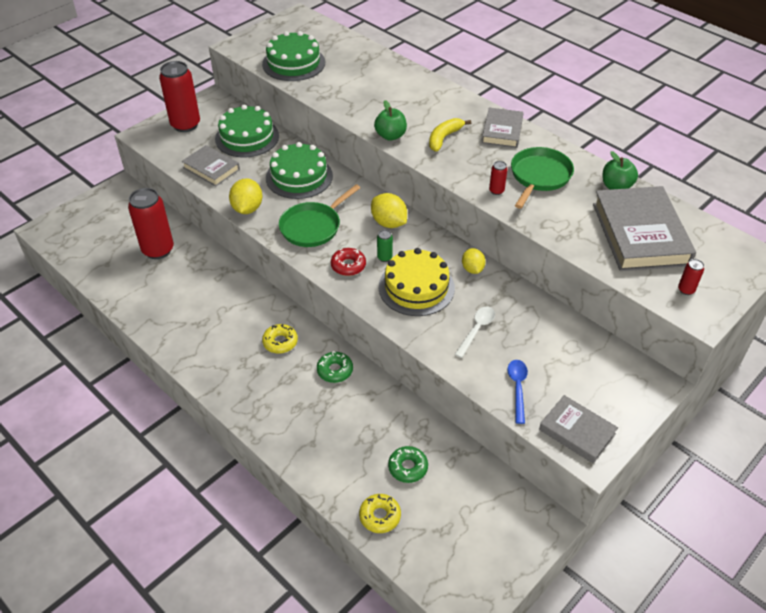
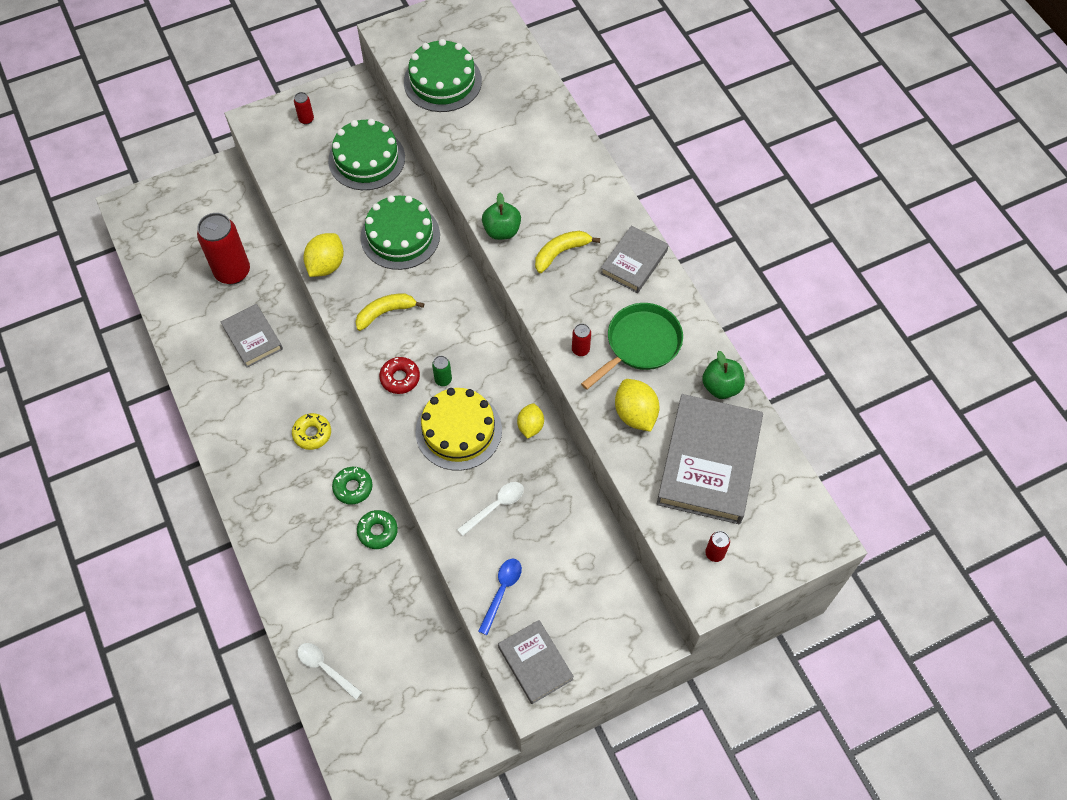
camera: 20 degrees right, 15 degrees up
red can [159,61,200,132] -> red can [294,92,314,125], size x0.43
grey book [182,145,240,187] -> grey book moved to [221,304,283,368]
green pan [279,184,360,247] -> yellow banana [356,294,424,331]
yellow donut [359,494,401,533] -> white spoon [297,643,362,700]
yellow lemon [371,193,407,228] -> yellow lemon moved to [615,379,659,432]
green donut [388,446,428,483] -> green donut moved to [357,510,398,549]

